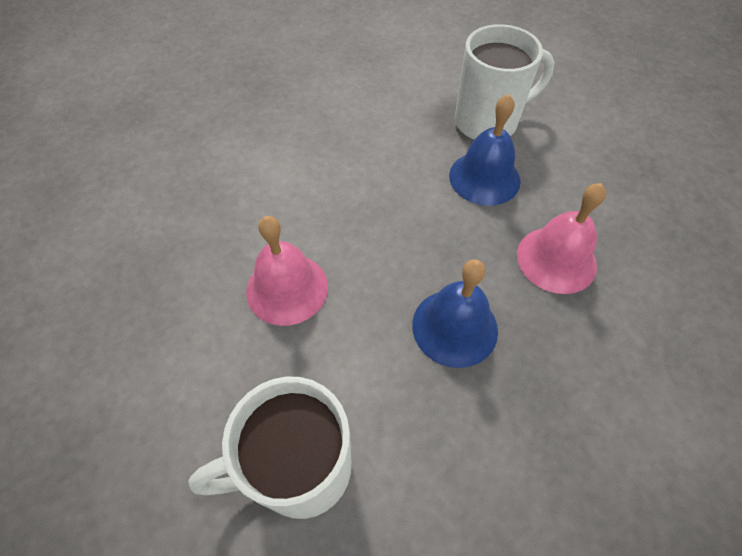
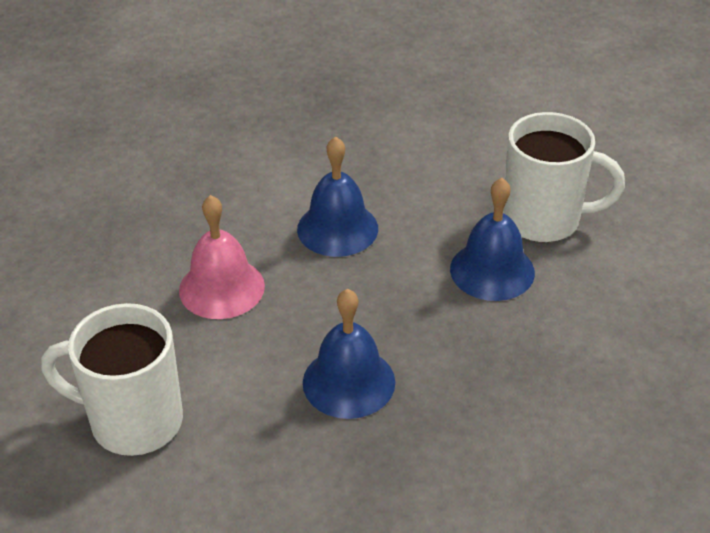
camera: 30 degrees right, 15 degrees down
pink bell [517,183,606,294] -> none
none -> blue bell [297,136,378,257]

